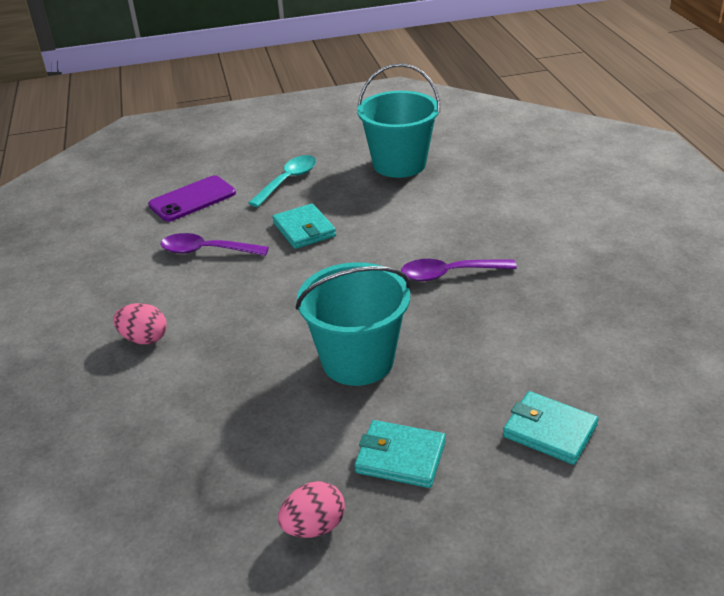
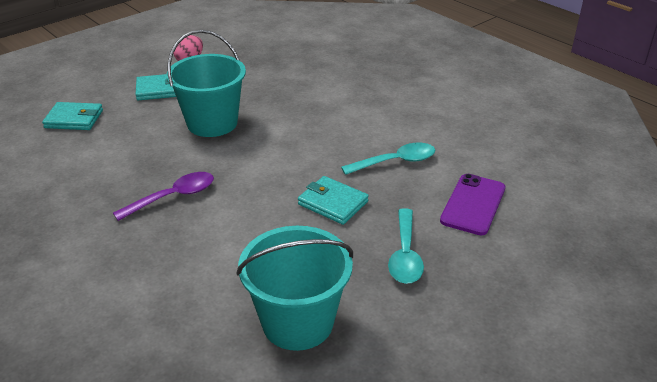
camera: 150 degrees right, 0 degrees up
pink egg [113,303,167,344] -> none
purple spoon [160,233,269,256] -> turquoise spoon [341,143,435,175]

